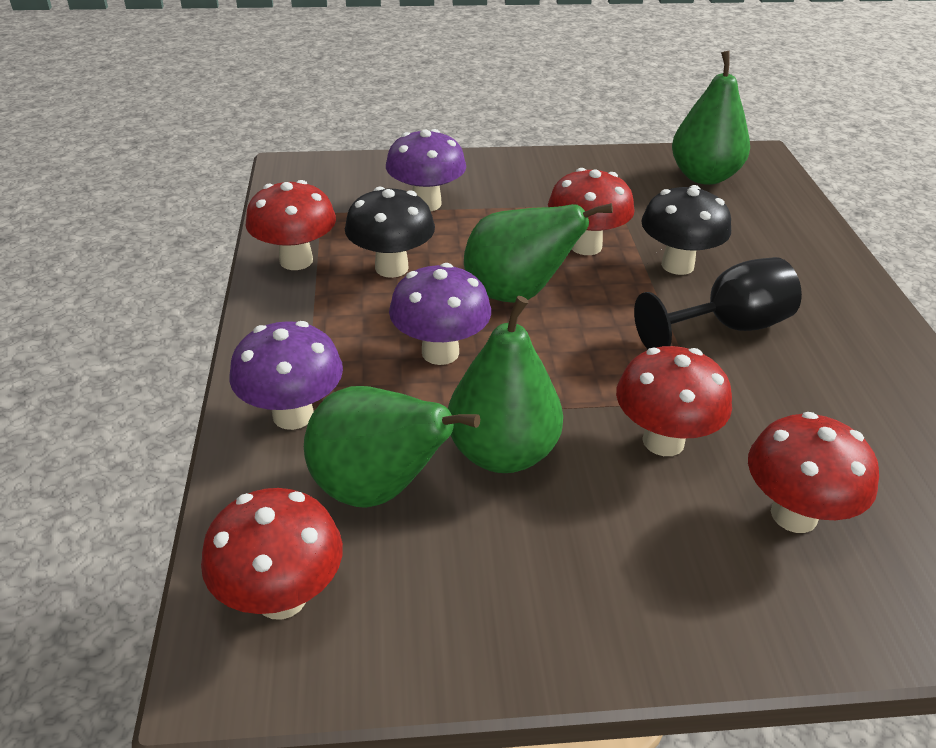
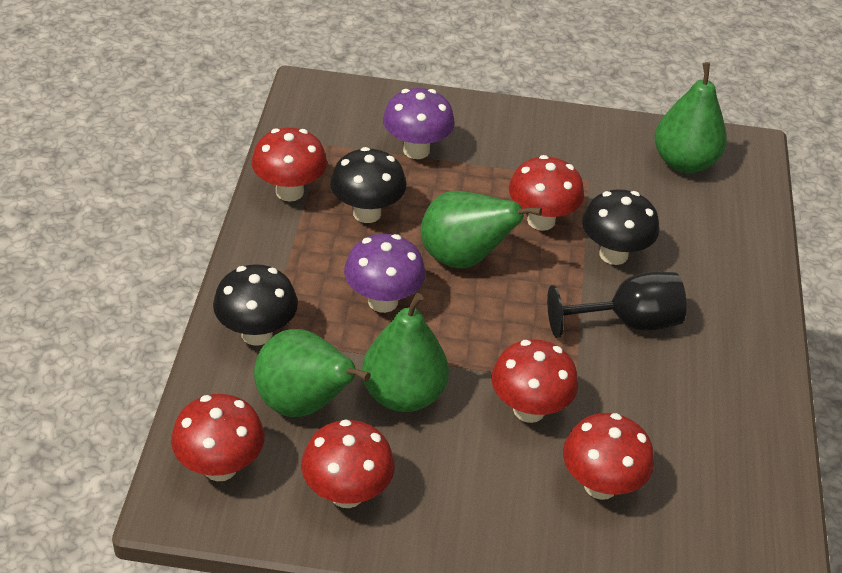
camera: 10 degrees right, 5 degrees up
purple mushroom [229,321,343,430] -> black mushroom [213,264,298,346]
none -> red mushroom [301,420,395,508]

